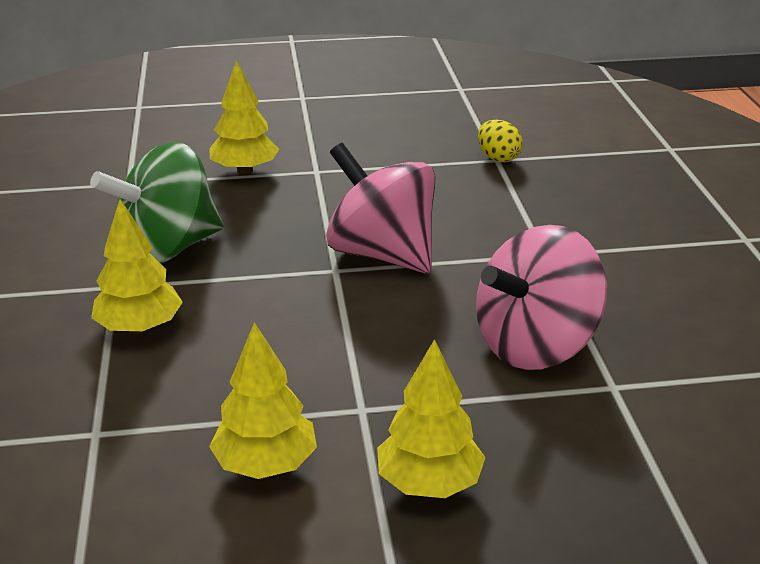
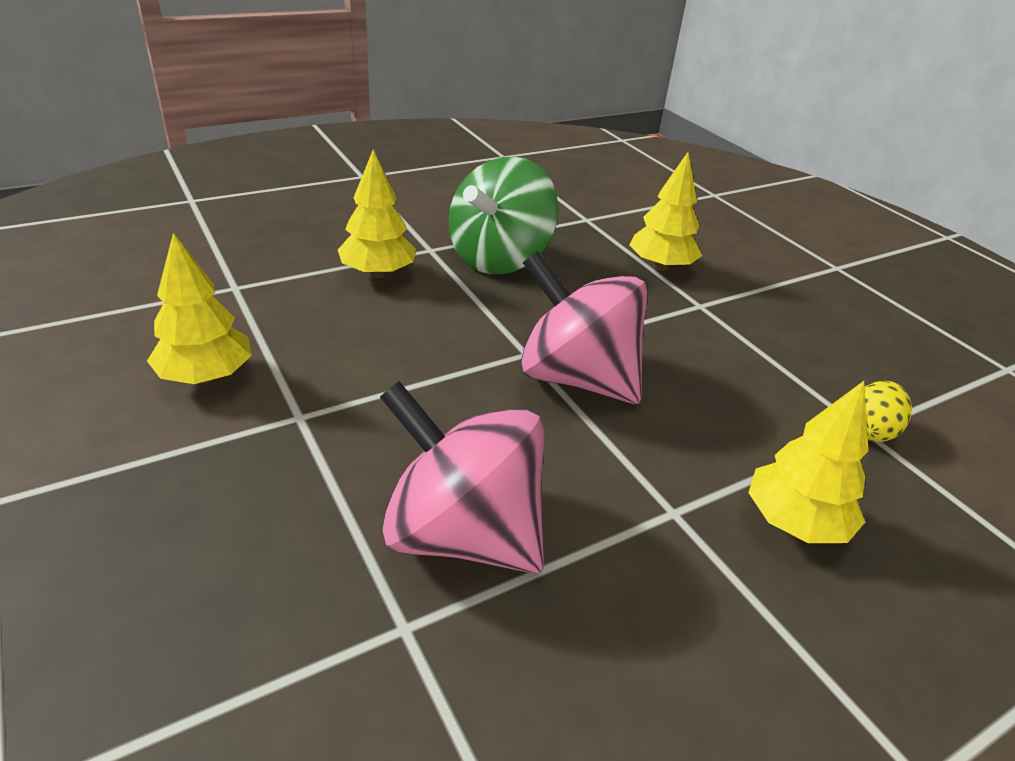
camera: 65 degrees right, 5 degrees up
green spinning top [90,142,224,264] -> green spinning top turned 90 degrees counterclockwise [449,157,559,274]
pink spinning top [326,143,436,273] -> pink spinning top turned 75 degrees counterclockwise [521,251,647,404]
yellow tree [377,339,486,498] -> yellow tree moved to [748,381,869,543]

